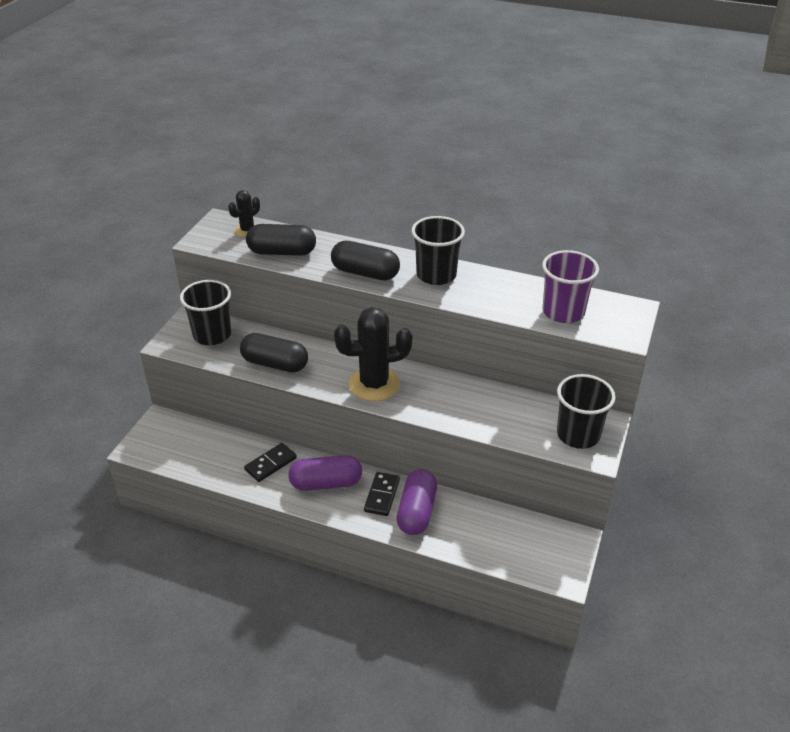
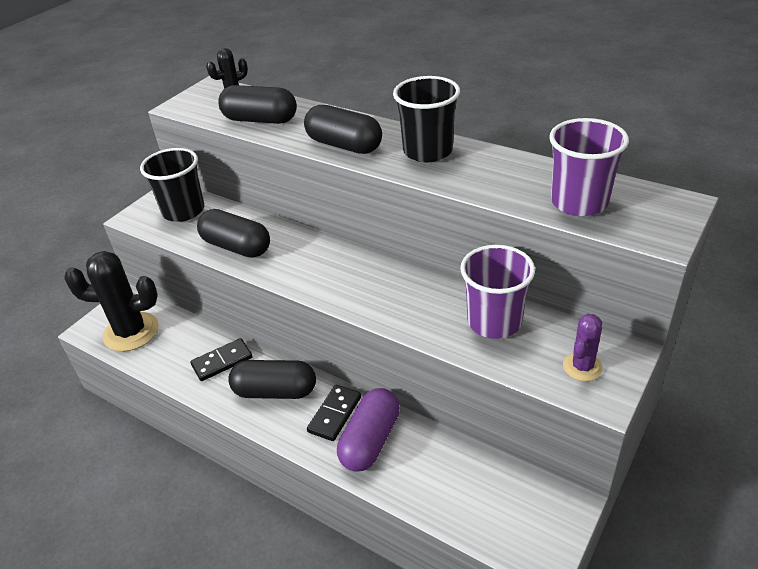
camera: 15 degrees right, 0 degrees up
purple capsule [288,455,362,491] -> black capsule [228,360,316,399]
black cactus [334,307,412,401] -> black cactus moved to [64,251,159,352]
black cup [557,374,615,449] -> purple cactus [563,314,603,381]
none -> purple cup [460,245,535,339]

